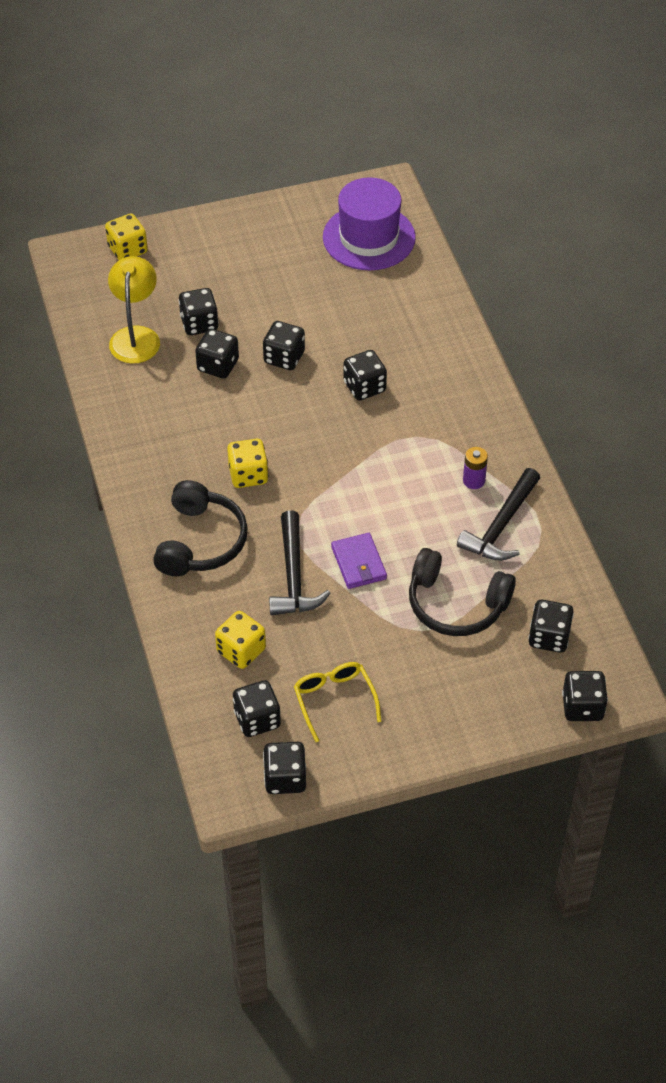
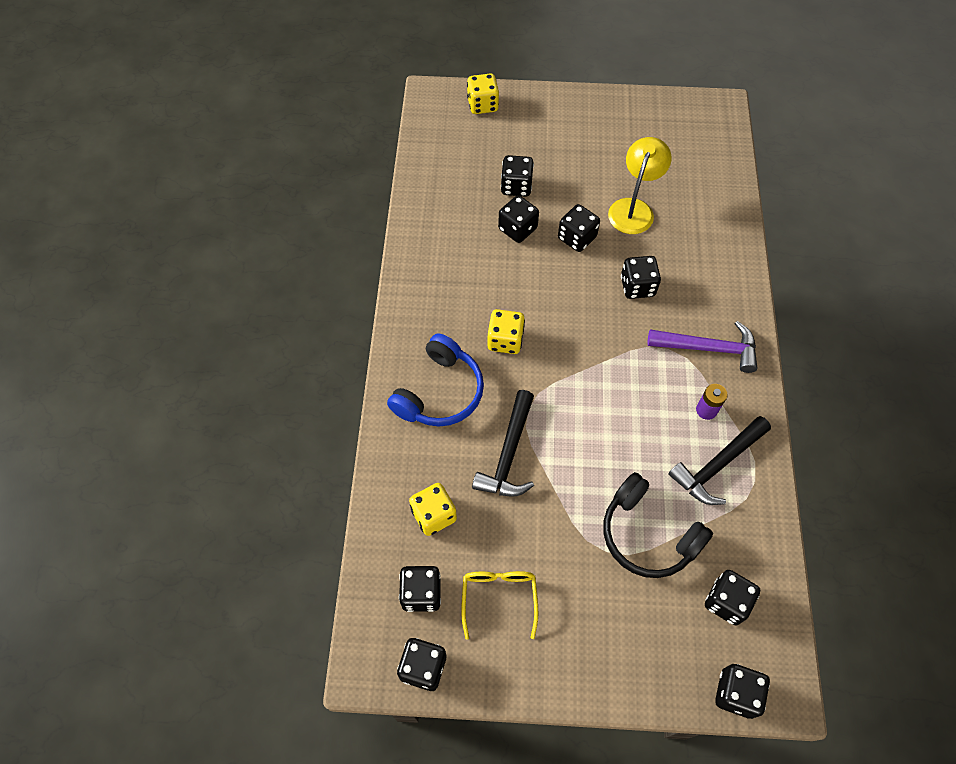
camera: 20 degrees right, 10 degrees up
yellow lamp [108,256,160,364] -> yellow lamp moved to [608,137,671,234]
black headphones [153,480,248,576] -> blue headphones [387,334,484,426]
purple hat [323,177,416,270] -> none
purple wallet [331,533,387,589] -> none
none -> purple hammer [647,321,757,373]

